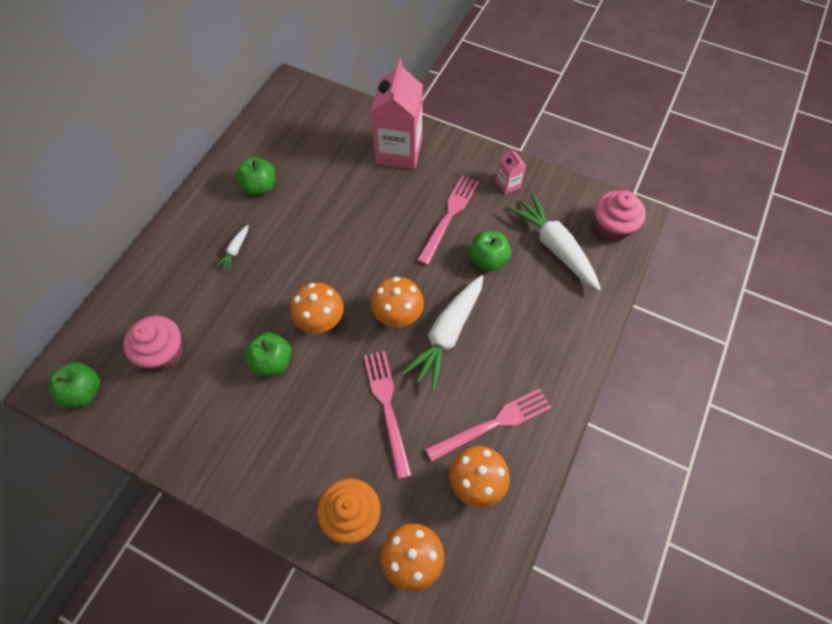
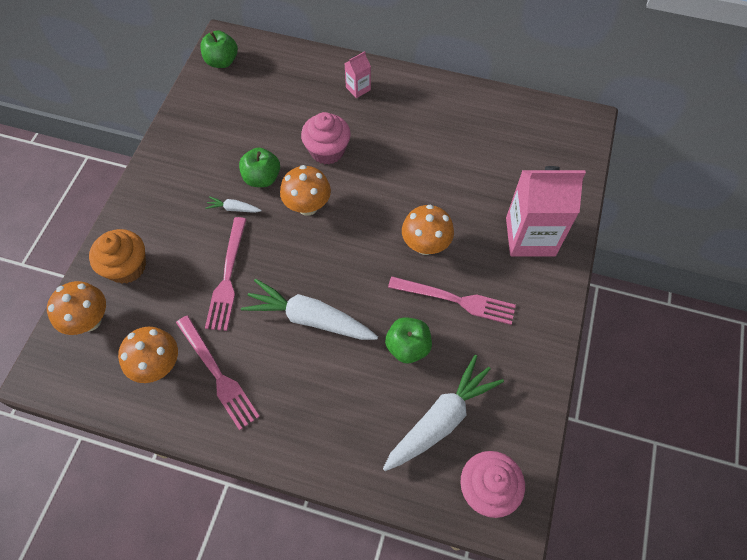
camera: 80 degrees right, 0 degrees up
pink cupcake [123,316,182,370] -> pink cupcake moved to [301,112,351,164]
white carrot [216,225,249,271] -> white carrot moved to [205,196,262,213]
green apple [236,157,276,196] -> none
pink fork [364,351,412,479] -> pink fork turned 120 degrees clockwise [205,217,247,331]
orange mushroom [371,277,424,327] -> orange mushroom moved to [402,205,454,255]
pink carton [496,147,526,194] -> pink carton moved to [344,51,371,98]

